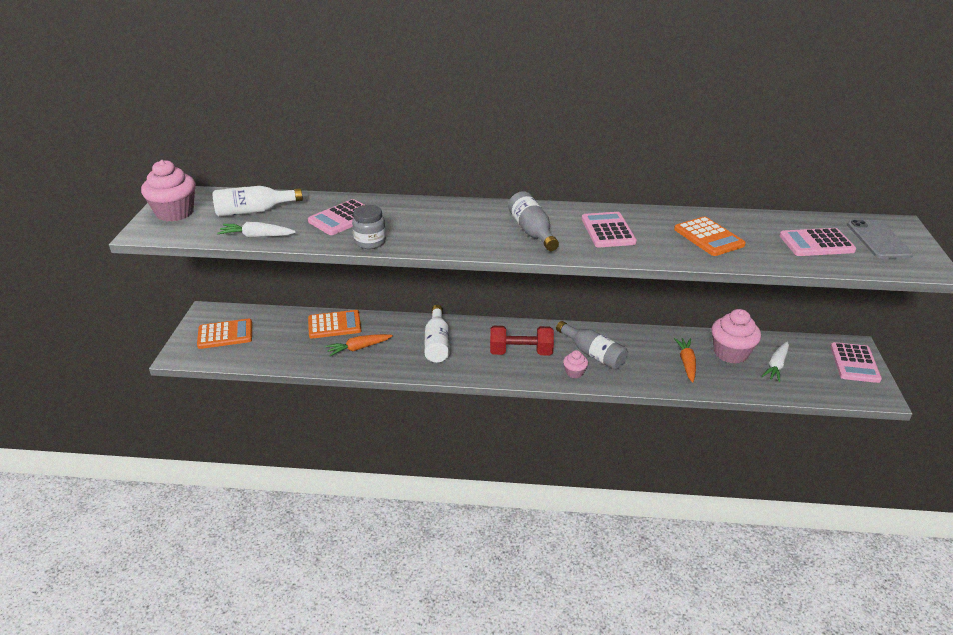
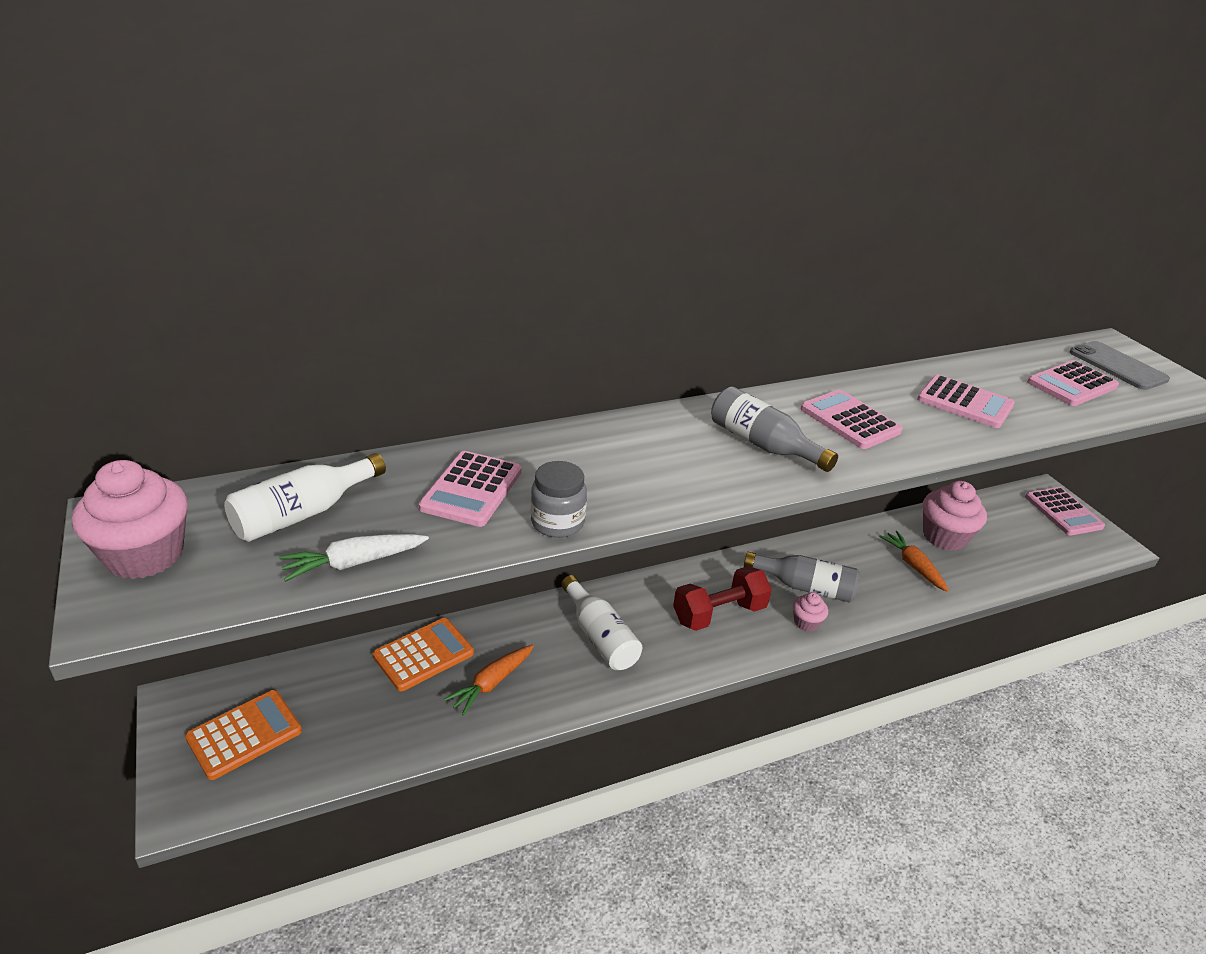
camera: 30 degrees left, 0 degrees up
orange calculator [674,216,746,256] -> pink calculator [917,375,1015,428]
white carrot [762,341,789,383] -> none

